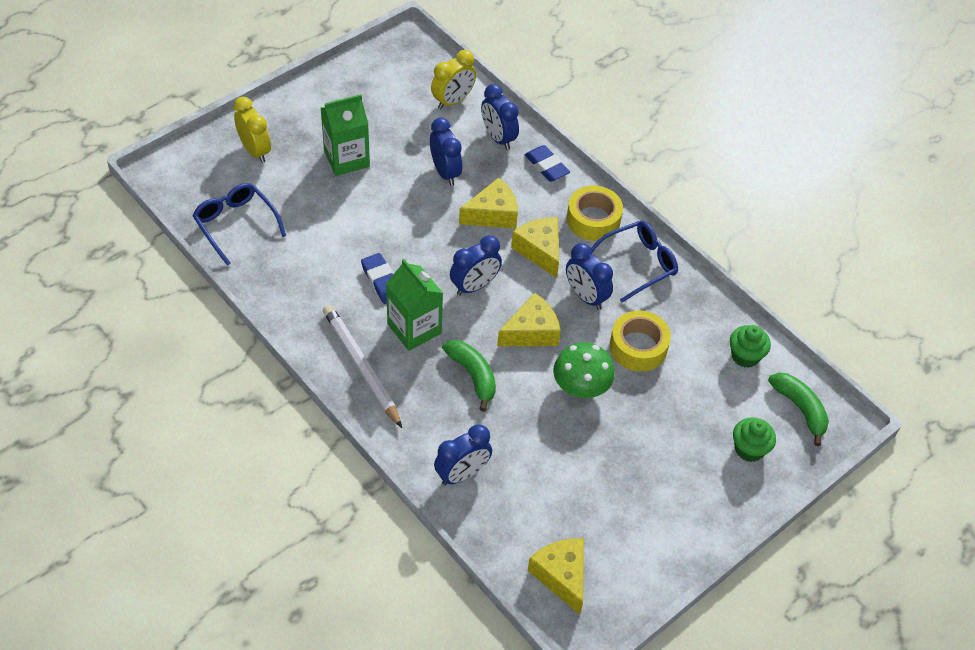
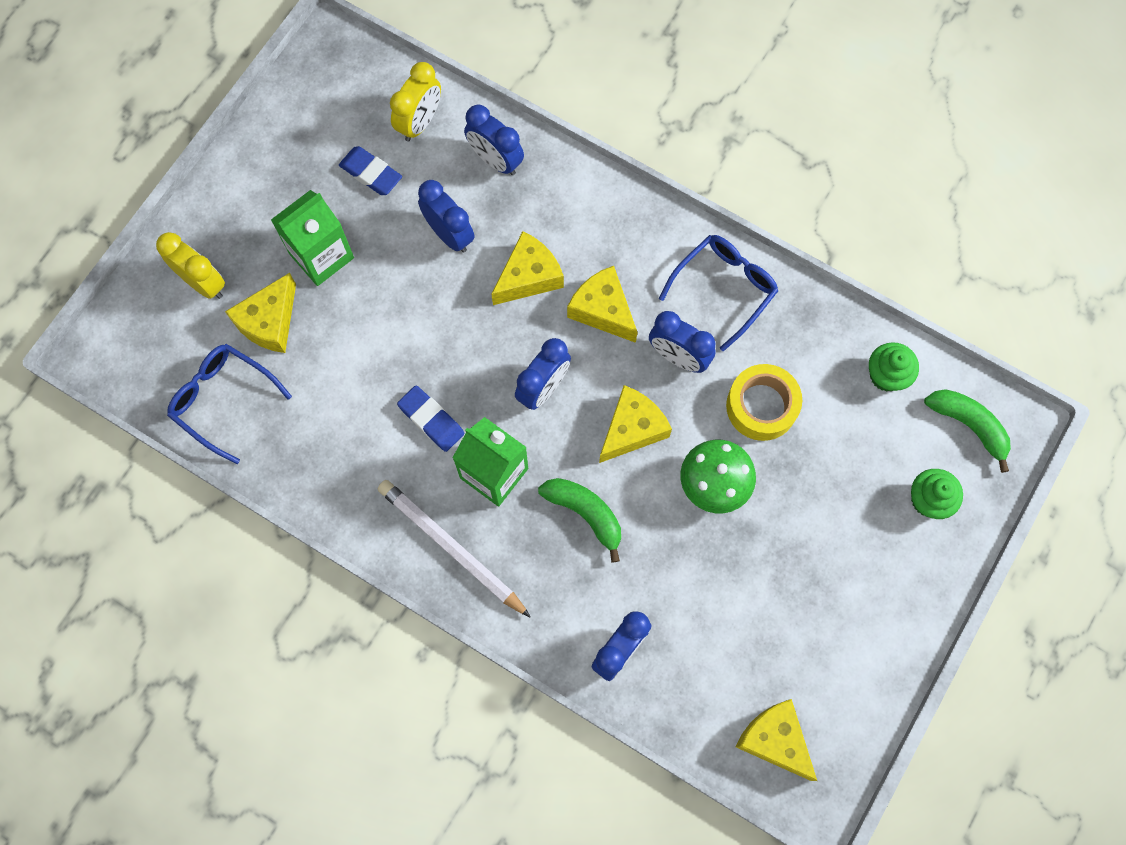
camera: 15 degrees left, 20 degrees up
blue eraser [525,145,570,182] -> blue eraser moved to [339,146,402,195]
yellow tape [567,186,623,241] -> none
none -> yellow cheese [225,273,296,353]

